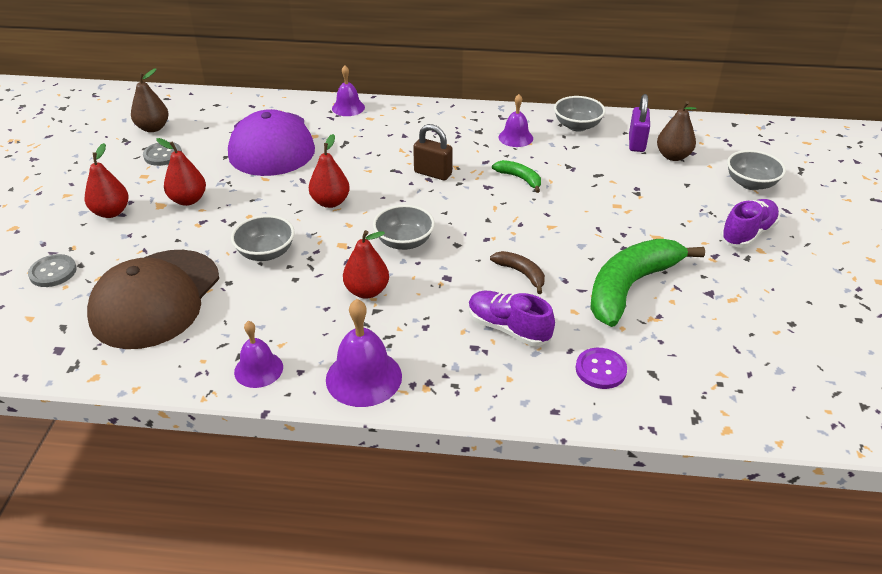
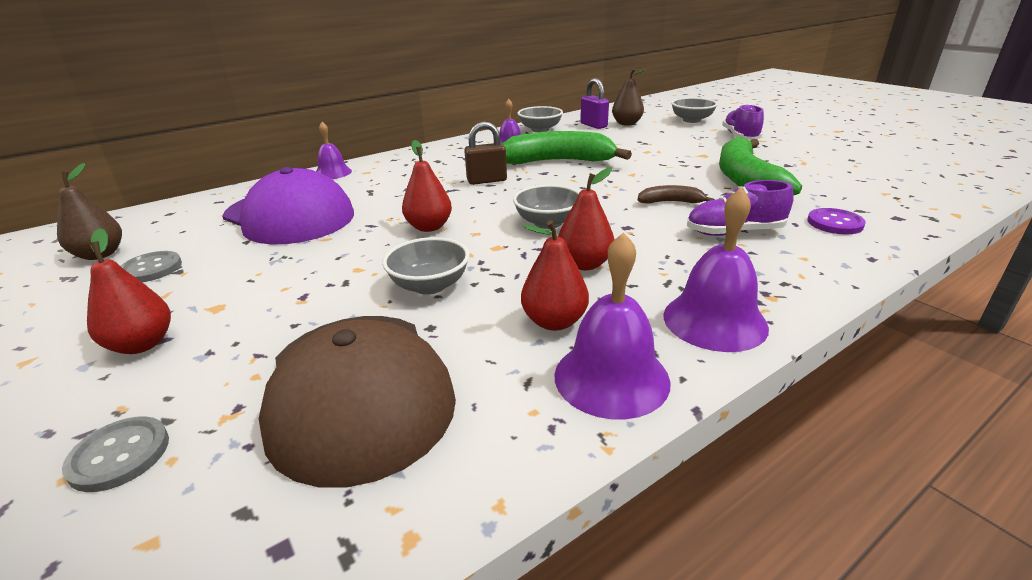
camera: 40 degrees left, 10 degrees down
red pear [156,138,206,206] -> red pear moved to [521,220,589,331]
purple bell [234,321,283,388] -> purple bell [554,232,671,419], size x1.56
green banana [492,160,541,193] -> green banana [502,131,632,164], size x2.15

